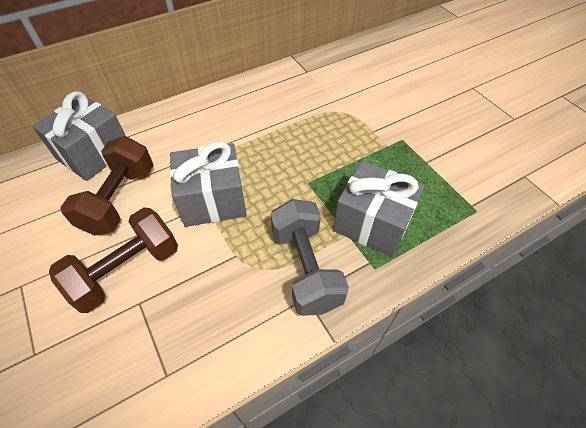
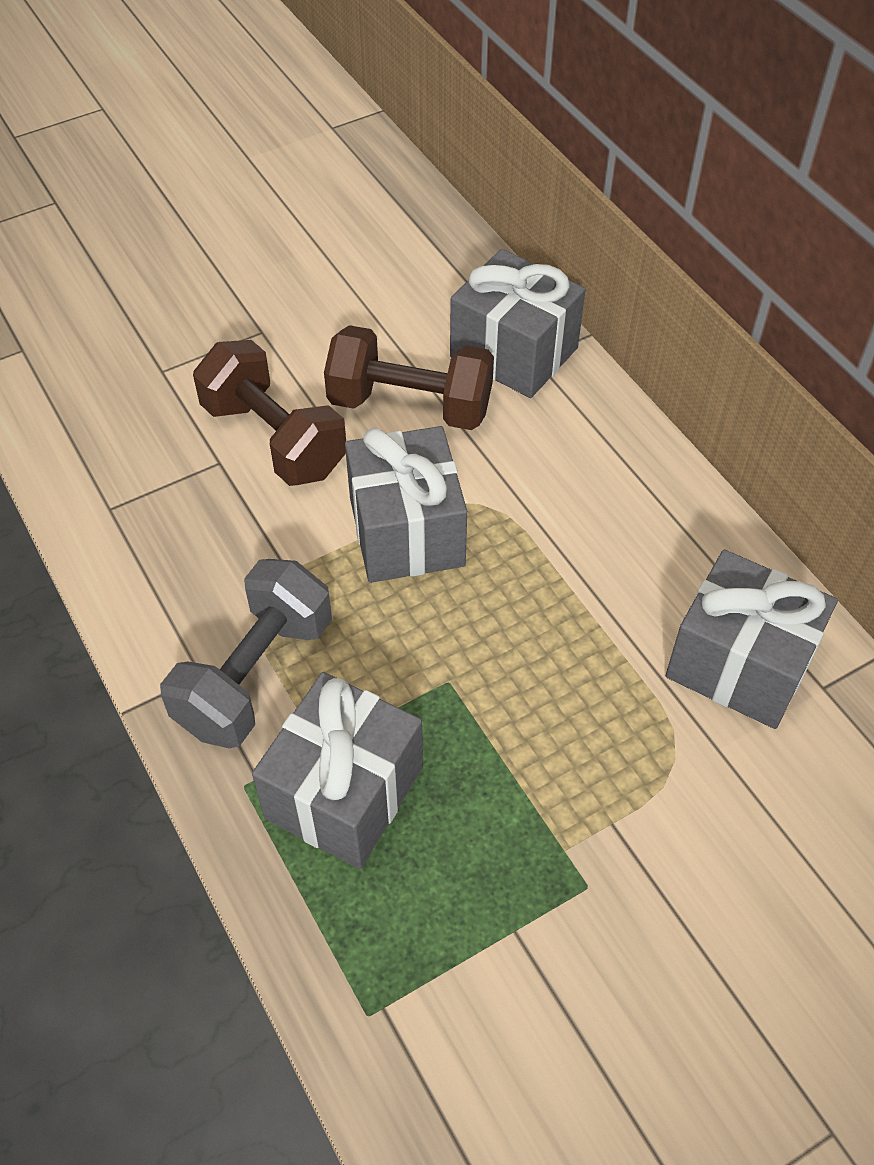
camera: 90 degrees right, 0 degrees up
grey dumbbell [270,199,349,316] -> grey dumbbell turned 45 degrees counterclockwise [160,559,332,748]
none -> grey gift [666,549,838,729]

